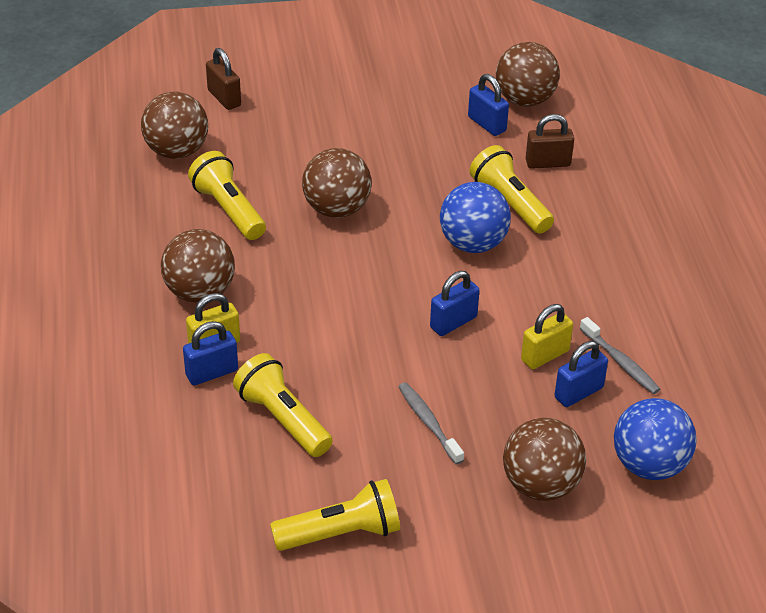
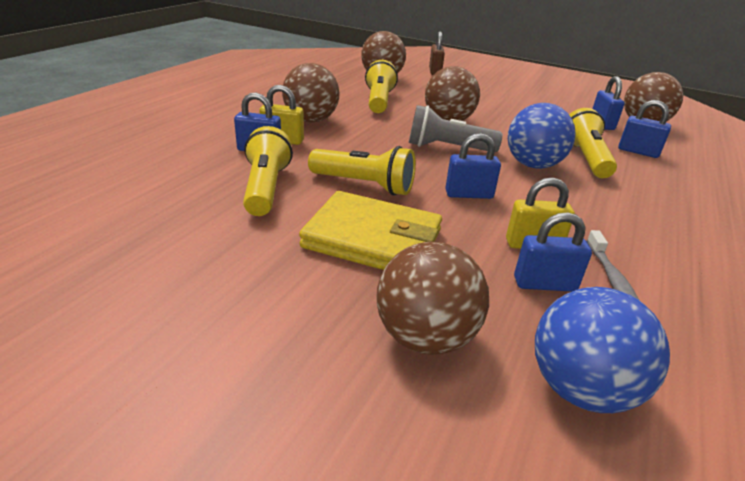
camera: 35 degrees right, 10 degrees down
yellow flashlight [270,479,400,551] -> yellow flashlight moved to [308,146,416,196]
grey toothbrush [398,382,464,465] -> yellow wallet [299,191,442,270]
brown padlock [526,114,574,169] -> blue padlock [618,100,671,158]
none -> grey flashlight [409,105,503,152]

